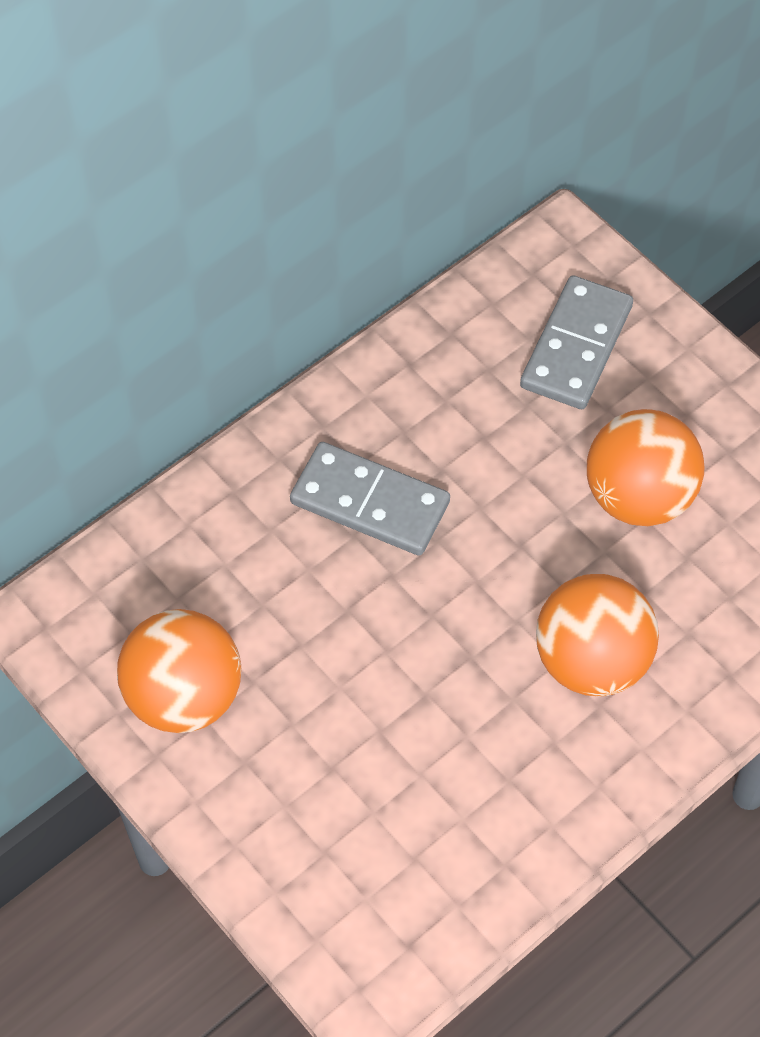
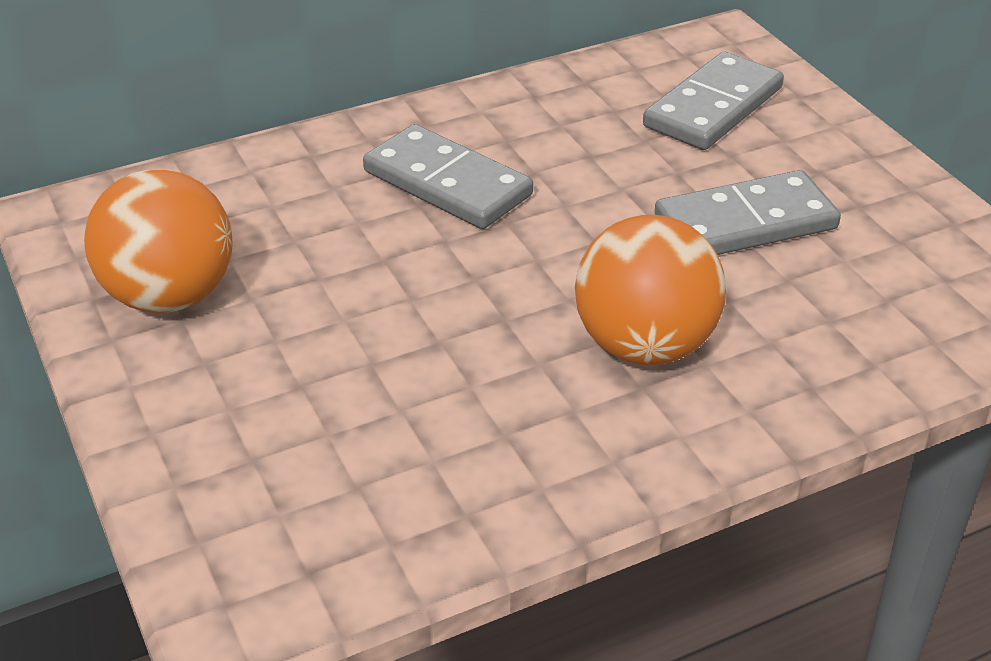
camera: 15 degrees right, 20 degrees down
orange ball [587,409,704,526] -> grey domino [655,170,841,255]

